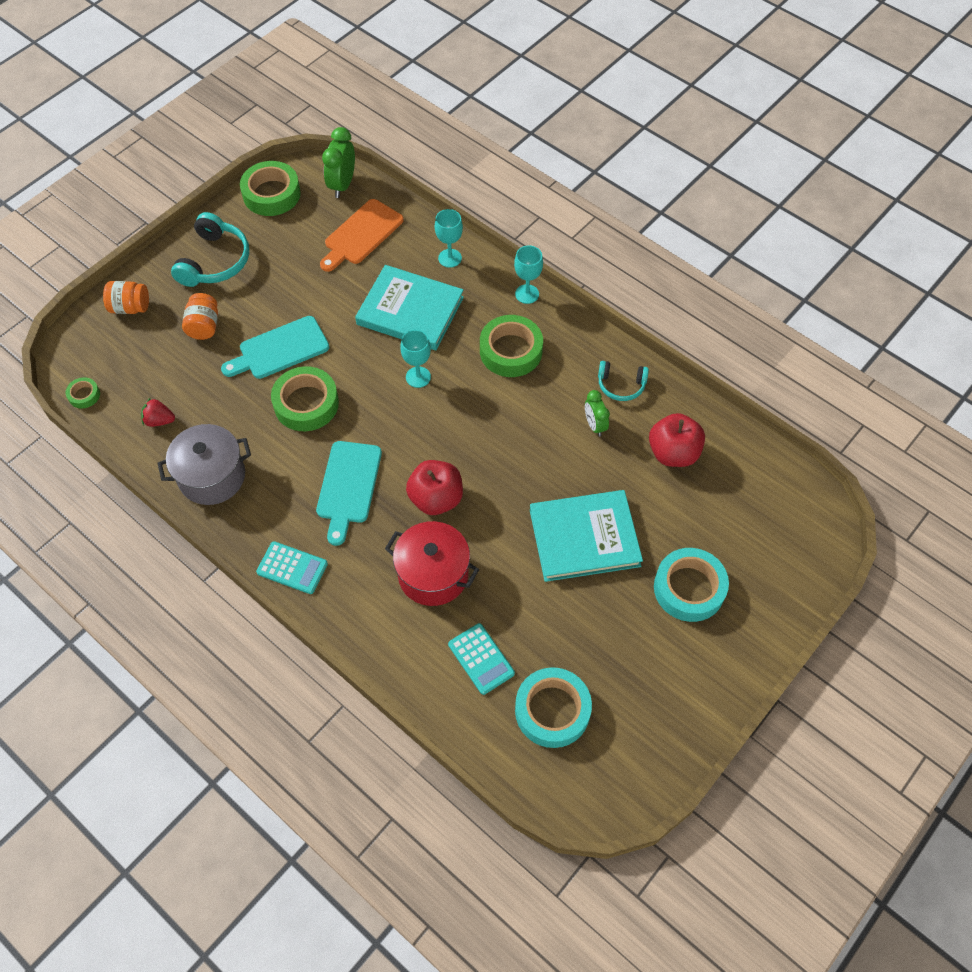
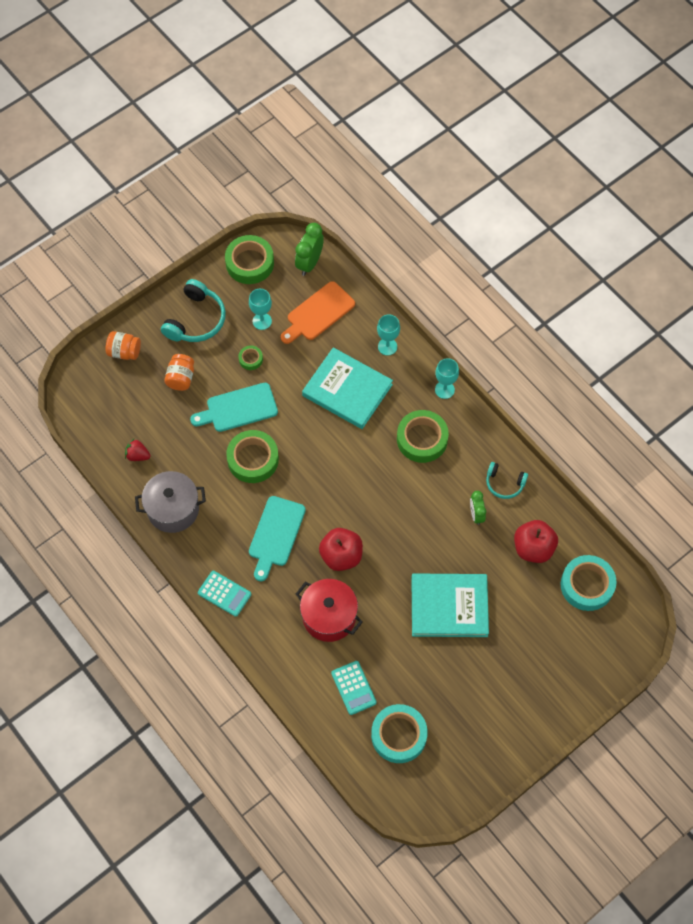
camera: 10 degrees right, 5 degrees up
green tape [66,377,100,409] -> green tape moved to [238,346,263,370]
turquoise goblet [400,330,431,388] -> turquoise goblet moved to [249,289,272,330]
turquoise tape [654,548,729,622] -> turquoise tape moved to [561,555,617,611]

